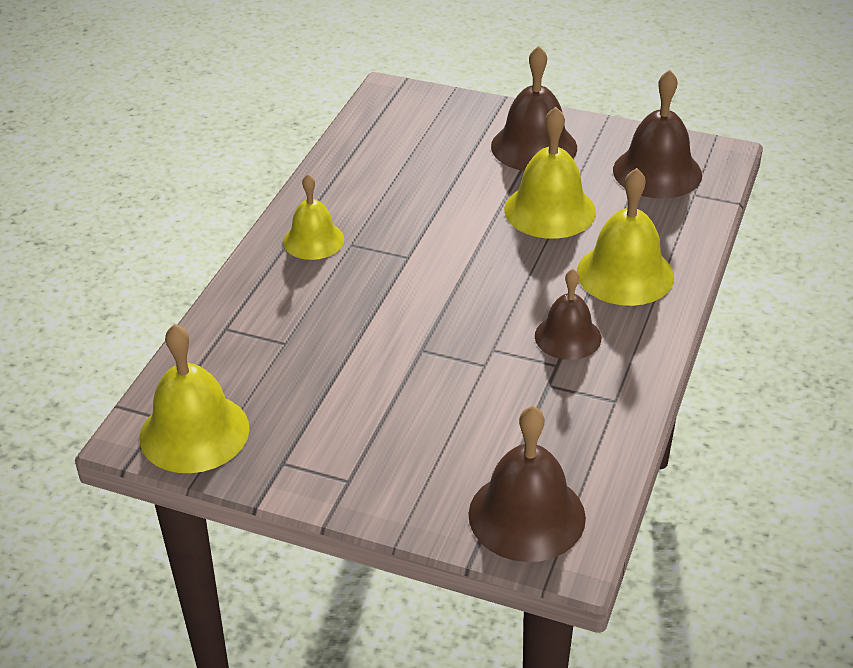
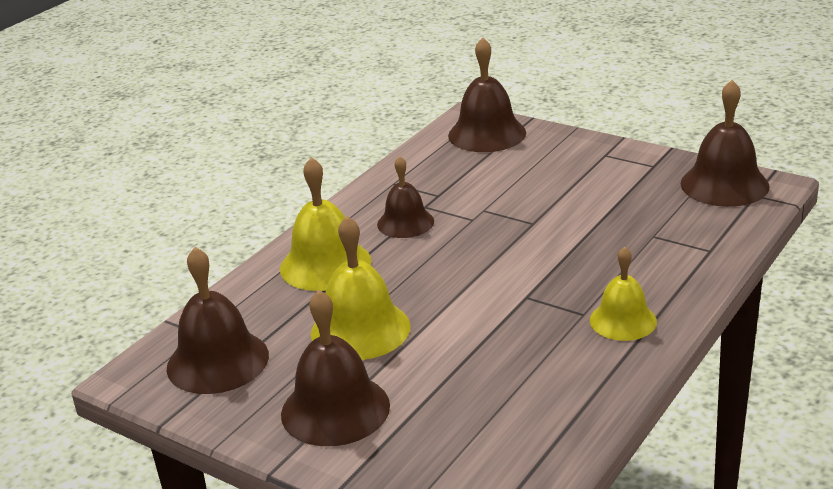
camera: 165 degrees left, 10 degrees down
yellow bell [140,324,249,473] -> brown bell [680,80,770,207]

